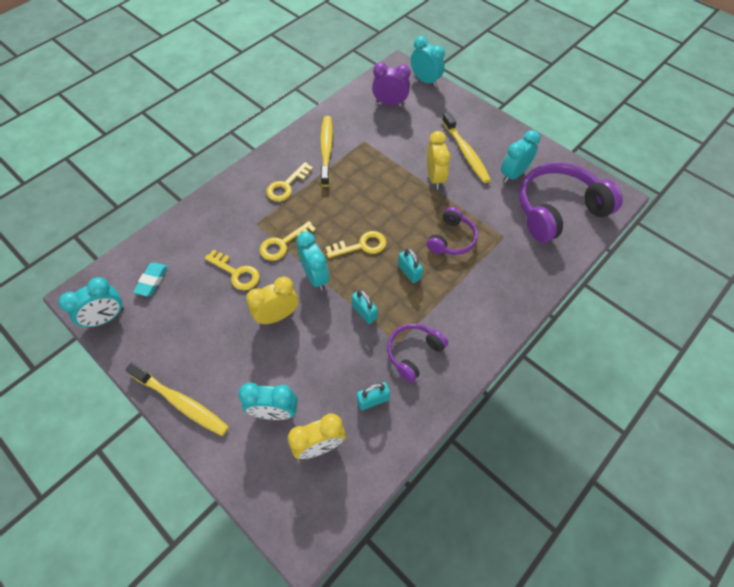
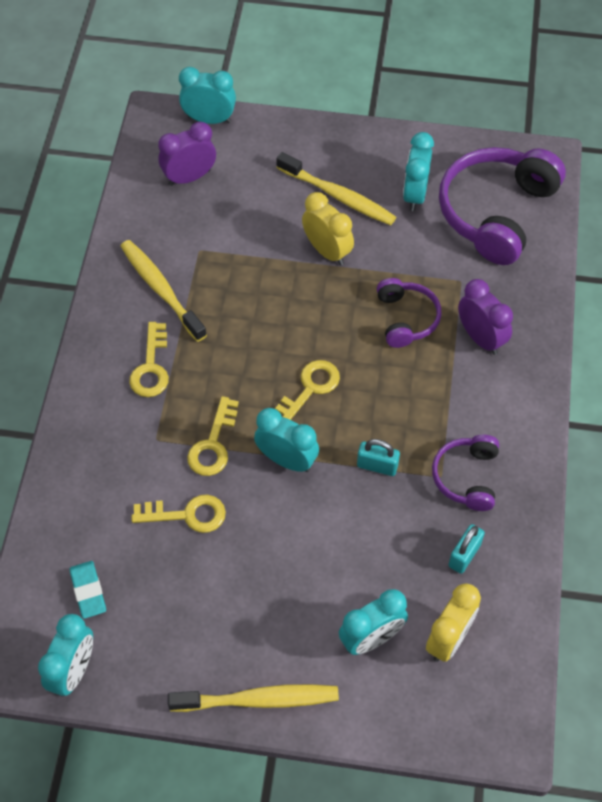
camera: 35 degrees left, 0 degrees up
yellow clock [246,277,298,324] -> none
turquoise padlock [398,248,423,283] -> none
none -> purple clock [458,279,513,355]

